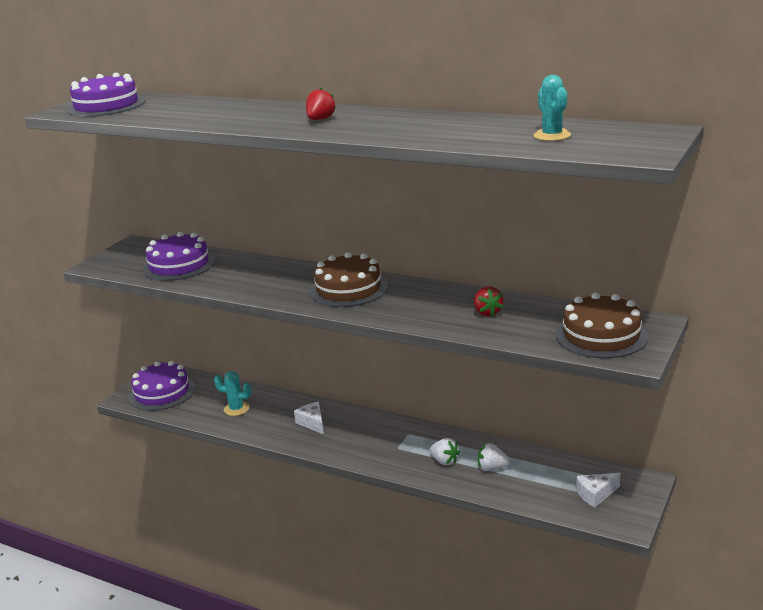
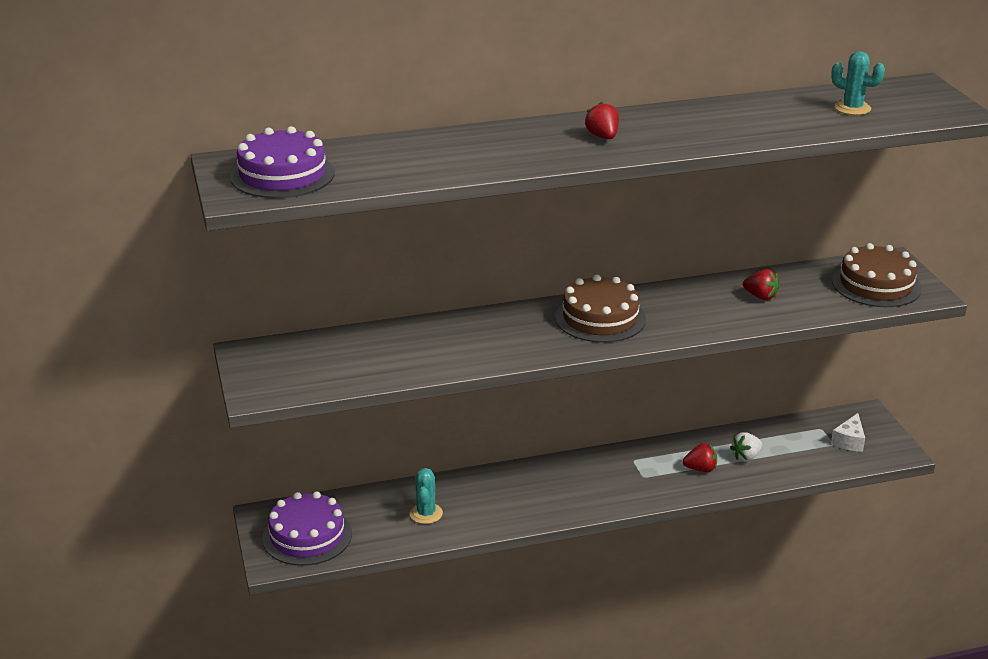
camera: 45 degrees left, 5 degrees up
purple cake [143,232,215,281] -> none
turquoise cactus [214,371,251,416] -> turquoise cactus turned 60 degrees counterclockwise [410,468,443,524]
white cheese [294,402,324,434] -> none
white strawberry [430,438,460,465] -> red strawberry [683,443,717,472]

